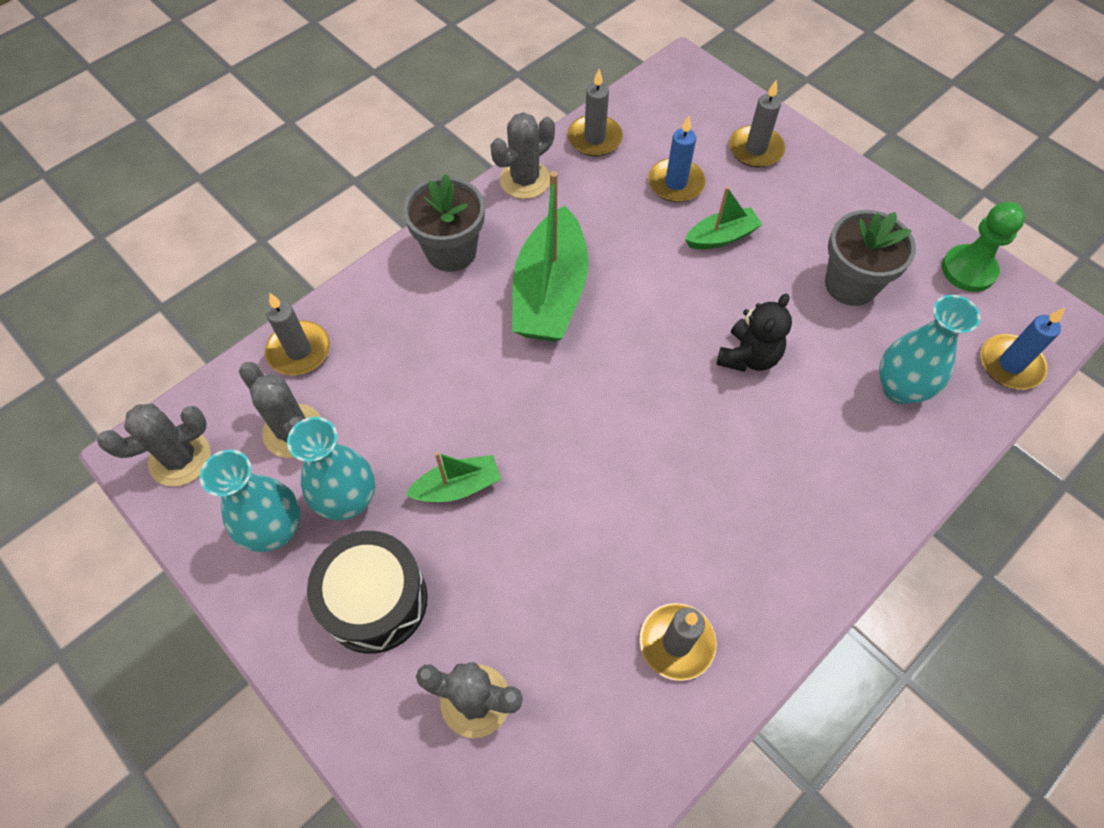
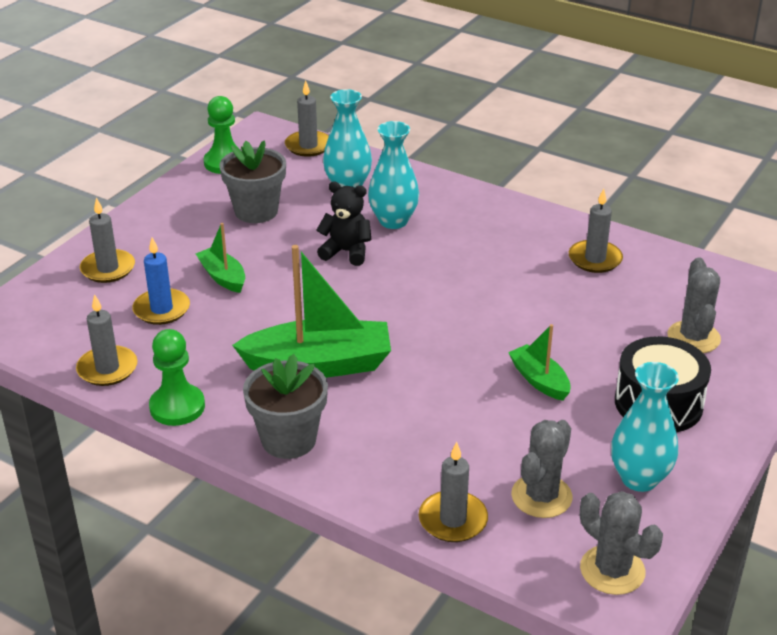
camera: 105 degrees left, 25 degrees down
turquoise vase [287,417,375,520] -> turquoise vase moved to [368,121,419,229]
grey cactus [490,112,555,199] -> green pawn [149,329,205,426]
blue candle [981,308,1065,389] -> grey candle [285,81,329,157]

